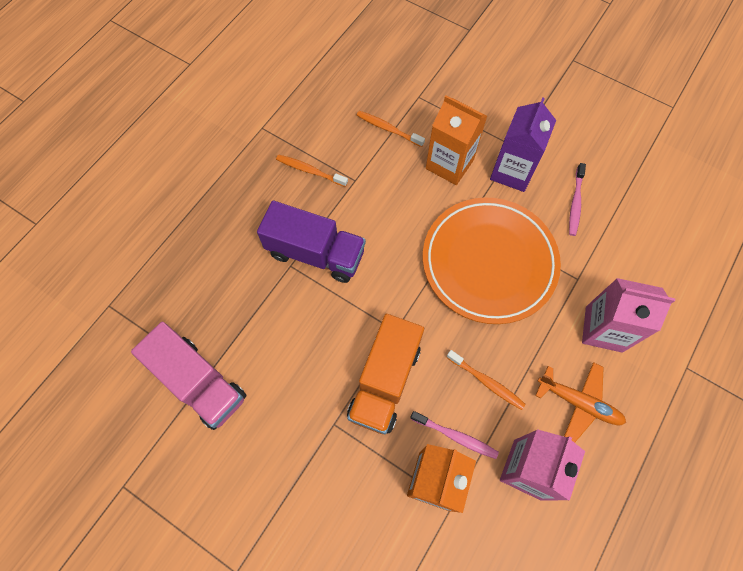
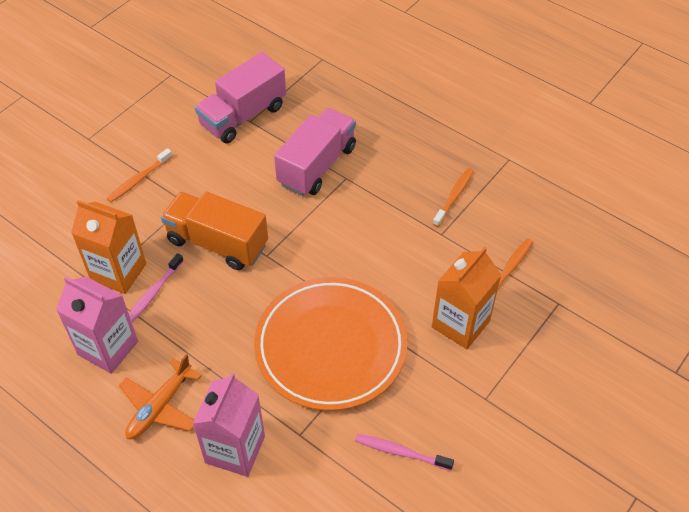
camera: 95 degrees right, 15 degrees down
purple truck [257,201,366,283] -> none
orange toothbrush [446,350,526,410] -> orange toothbrush moved to [107,148,173,202]
purple carton [490,98,556,192] -> none
none -> pink truck [274,108,356,196]

